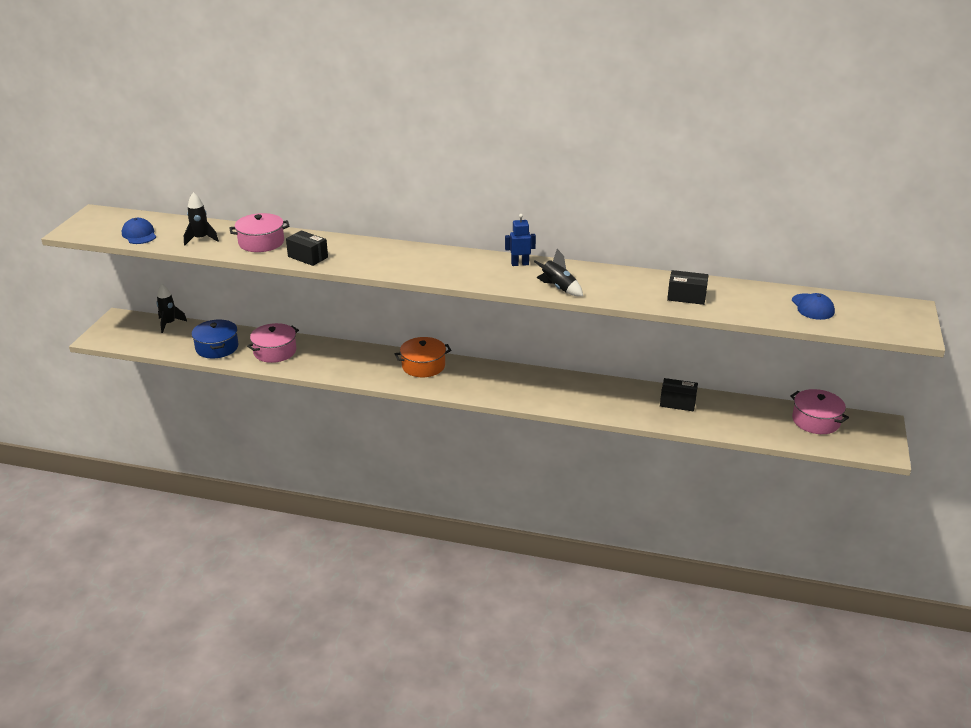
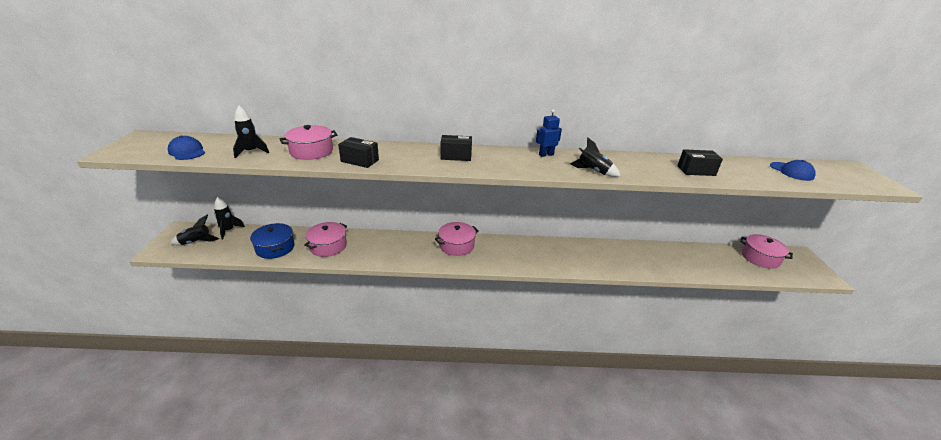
camera: 15 degrees left, 0 degrees up
orange pot [395,337,451,377] -> pink pot [435,222,479,256]
black box [660,378,698,411] -> black box moved to [440,135,472,161]
none -> black rocket [170,215,220,245]

